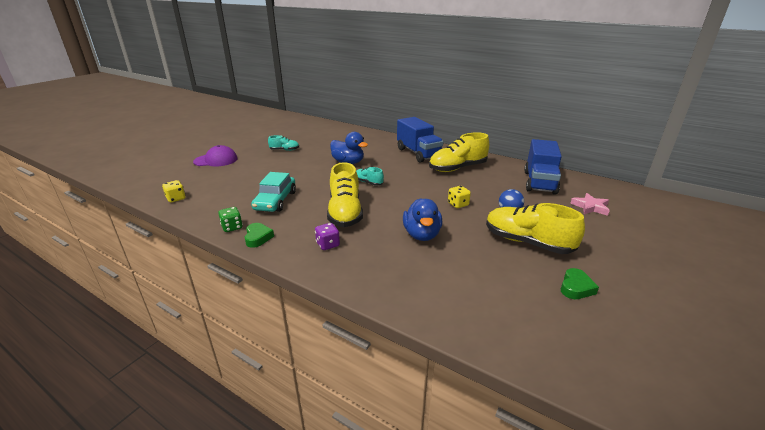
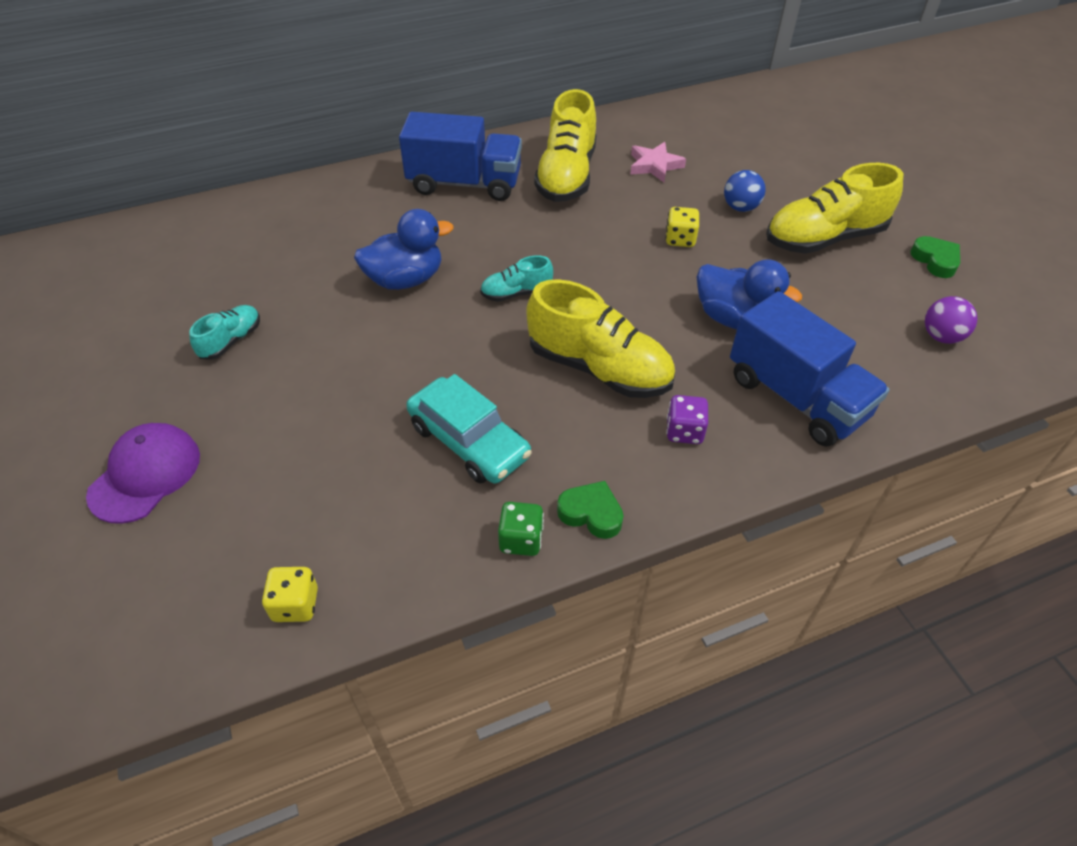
camera: 55 degrees left, 20 degrees up
blue truck [524,139,562,195] -> blue truck moved to [730,291,890,447]
pink star [570,193,610,216] -> pink star moved to [630,142,686,182]
none -> purple ball [925,296,977,344]

